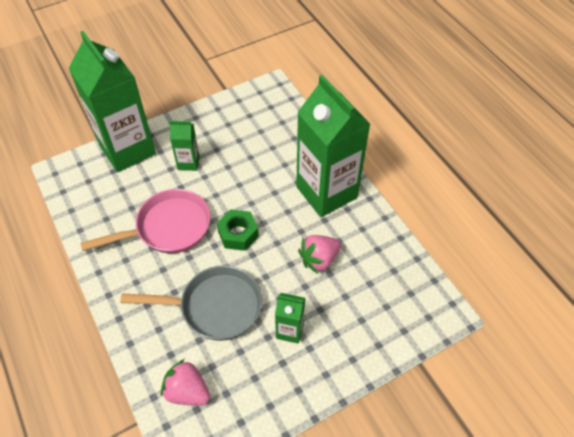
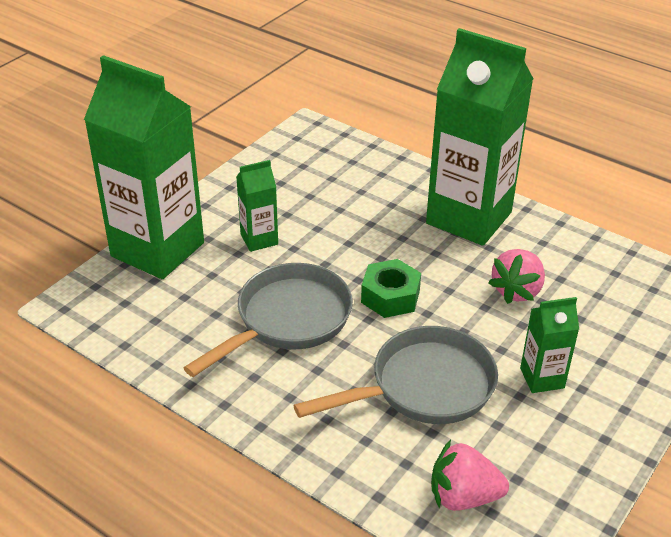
camera: 25 degrees left, 15 degrees down
pink pan [80,189,211,254] -> grey pan [184,263,353,377]

